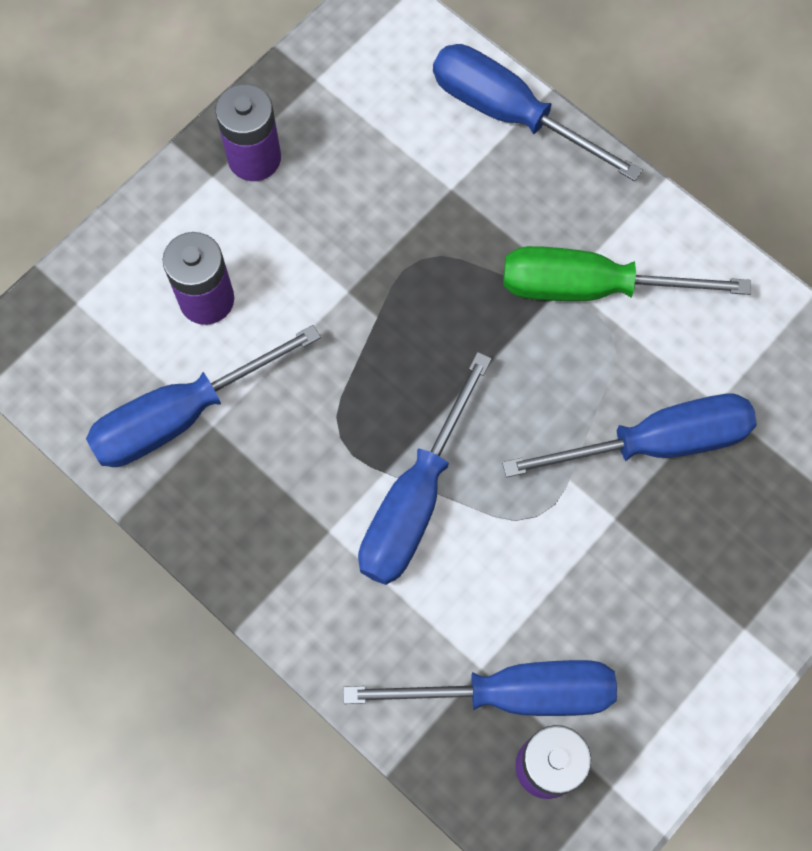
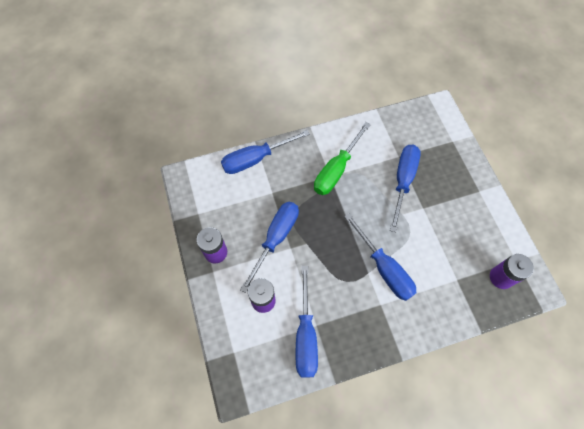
camera: 60 degrees left, 5 degrees down
blue screwdriver [343,660,617,716] -> blue screwdriver moved to [240,202,299,293]

